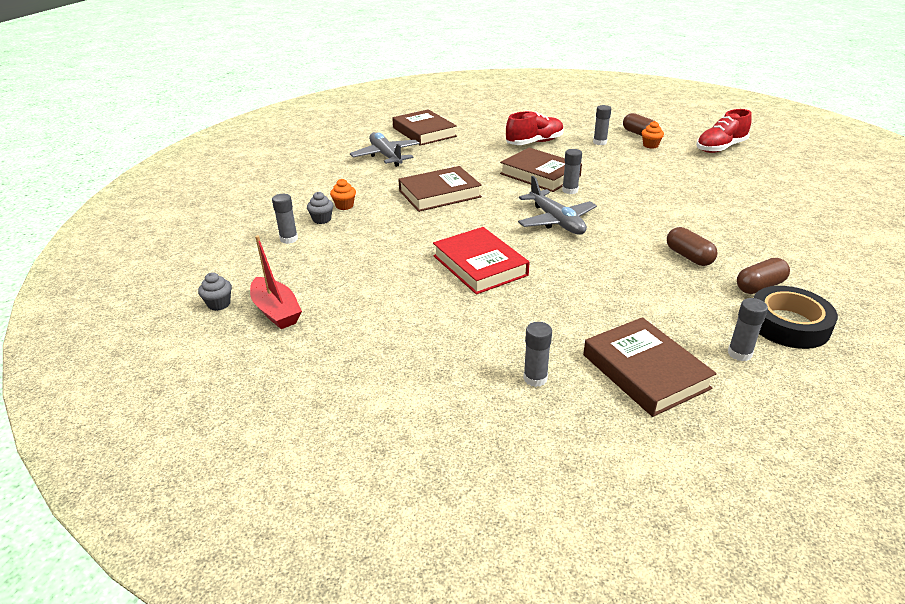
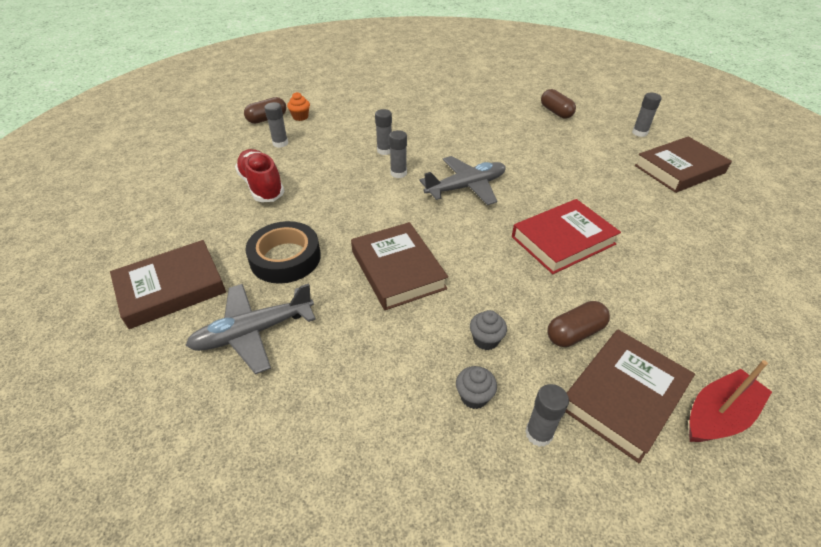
camera: 90 degrees left, 10 degrees up
grey cupcake [198,272,232,311] -> grey cupcake moved to [470,310,507,350]
orange cupcake [330,179,356,210] -> none
brown book [500,148,582,192] -> brown book moved to [565,330,695,463]
grey glue stick [523,322,552,387] -> grey glue stick moved to [375,109,392,155]
brown capsule [667,227,718,266] -> brown capsule moved to [547,301,610,347]
red shoe [696,109,752,153] -> none
black tape [753,286,838,349] -> black tape moved to [245,221,321,284]

